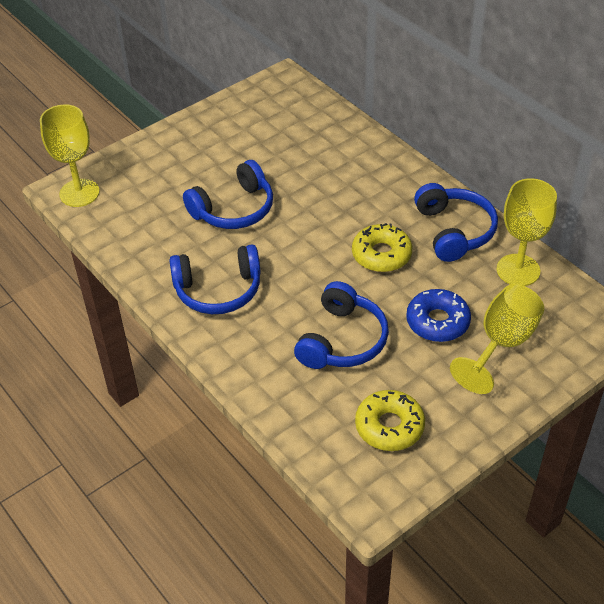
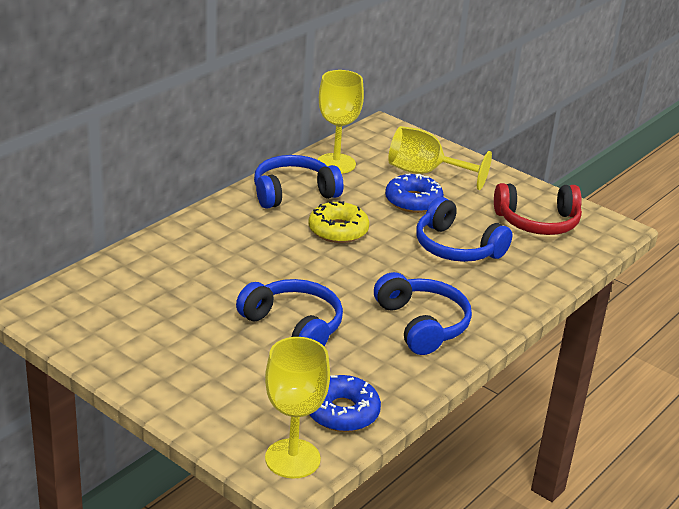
camera: 105 degrees left, 15 degrees down
blue headphones [294,281,389,369] -> blue headphones turned 150 degrees counterclockwise [416,197,512,262]
yellow donut [355,390,425,451] -> red headphones [494,183,582,235]
none -> blue donut [310,375,381,432]

